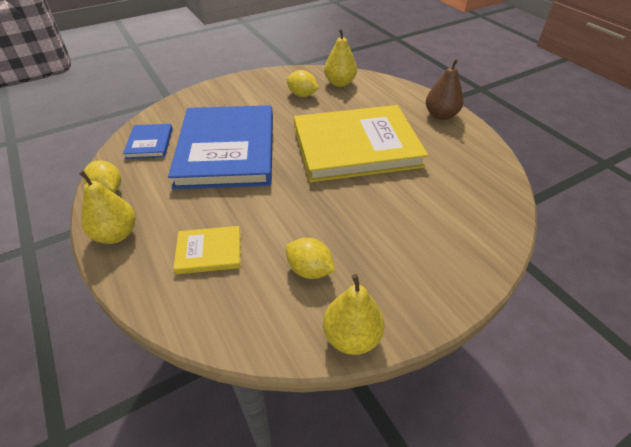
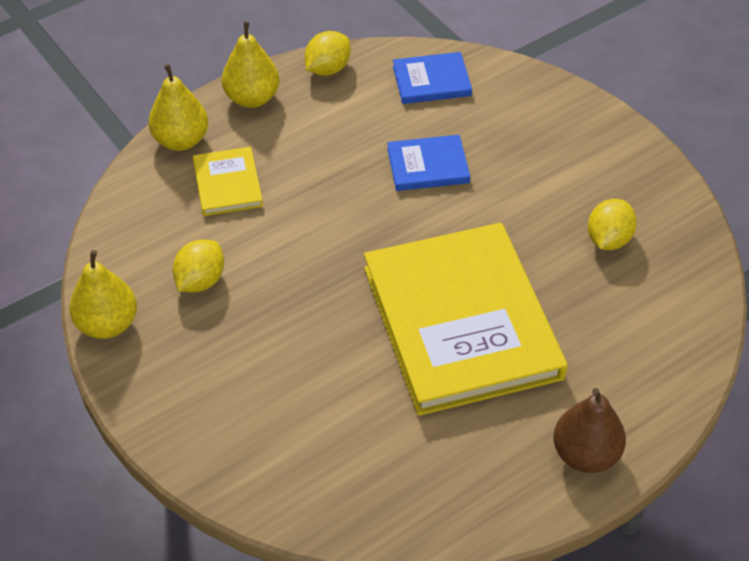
camera: 85 degrees right, 5 degrees up
blue book [168,105,273,189] -> blue book [387,135,470,191], size x0.43
yellow pear [324,28,357,87] -> yellow pear moved to [149,64,208,151]

